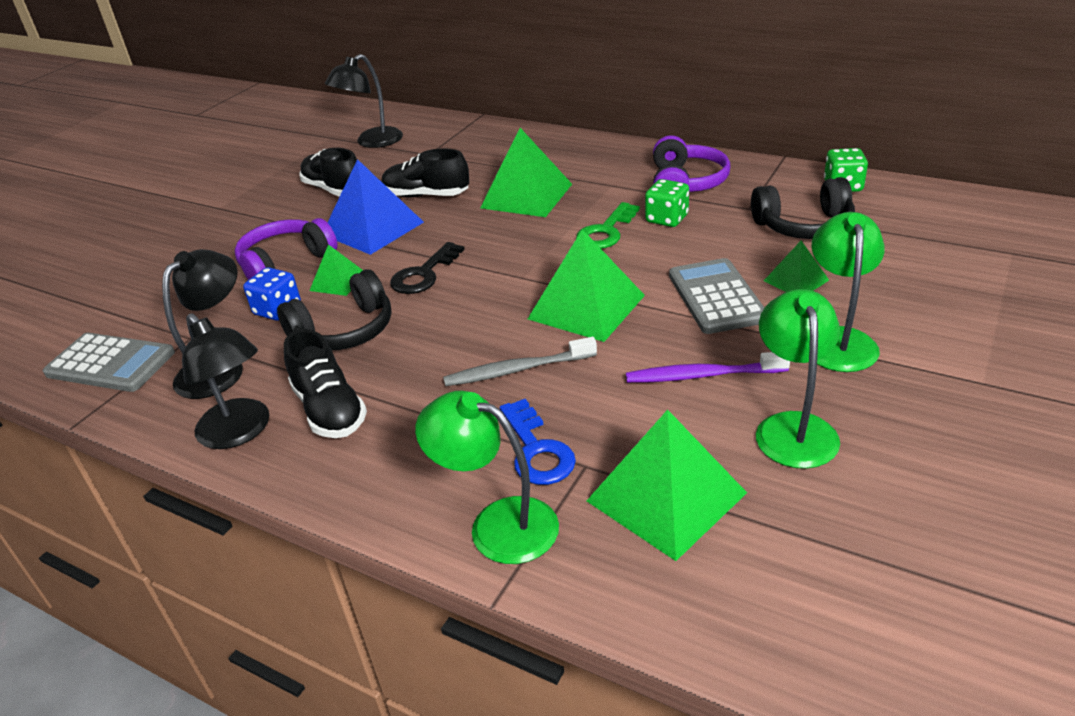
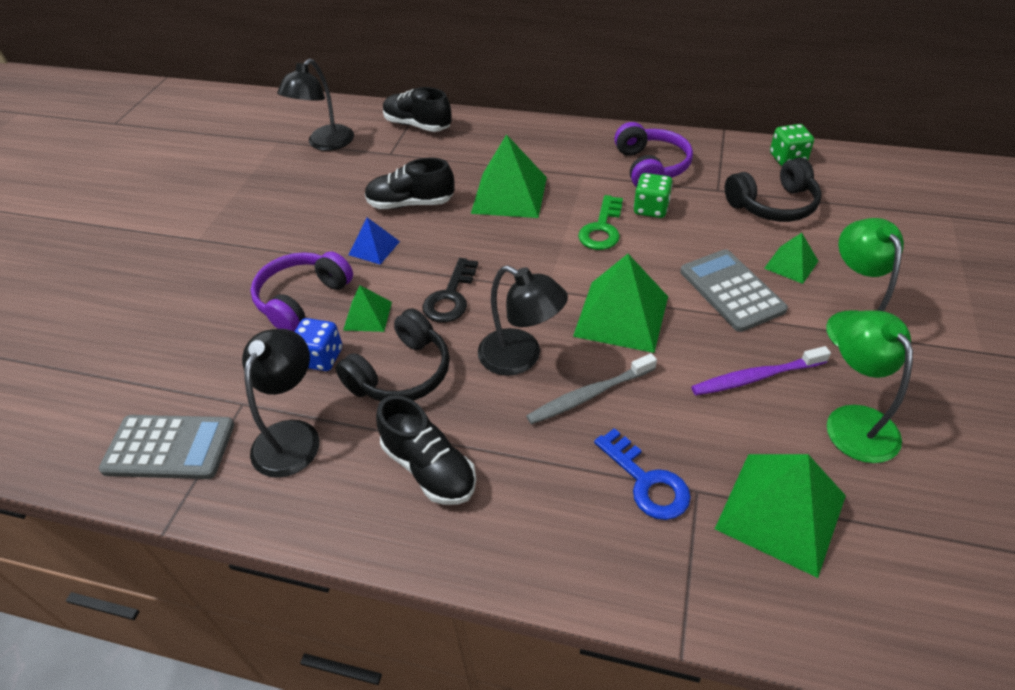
camera: 15 degrees left, 10 degrees up
black lamp [182,313,269,449] -> black lamp moved to [478,265,568,376]
black shoe [299,148,357,196] -> black shoe moved to [383,87,452,132]
blue pyramid [327,159,424,255] -> blue pyramid [348,217,400,265], size x0.53
green lamp [415,391,559,564] -> none

